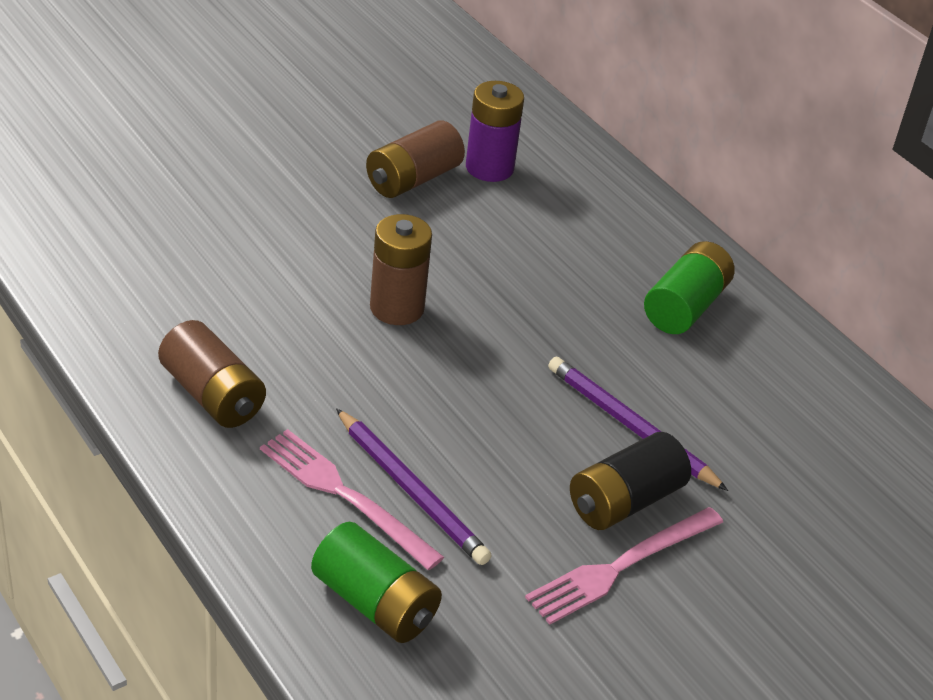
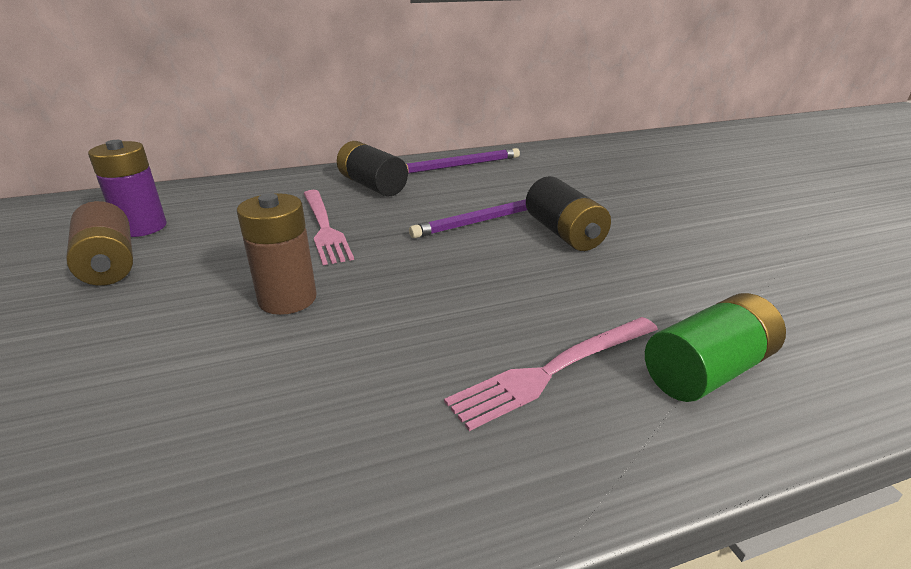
camera: 70 degrees left, 10 degrees down
brown battery [158,320,266,428] -> none
purple pencil [336,408,492,565] -> purple pencil moved to [406,148,520,174]
pink fork [525,507,723,625] -> pink fork moved to [303,190,354,265]
green battery [644,241,735,334] -> black battery [337,141,408,196]

